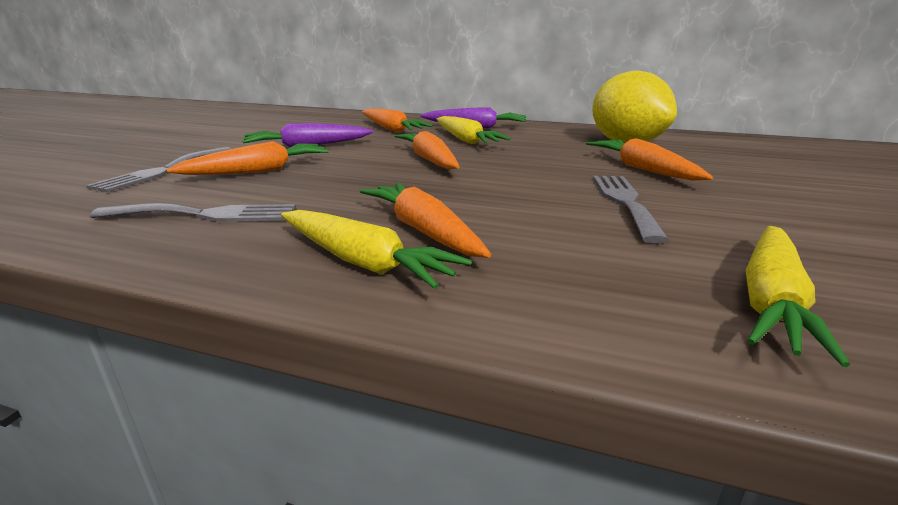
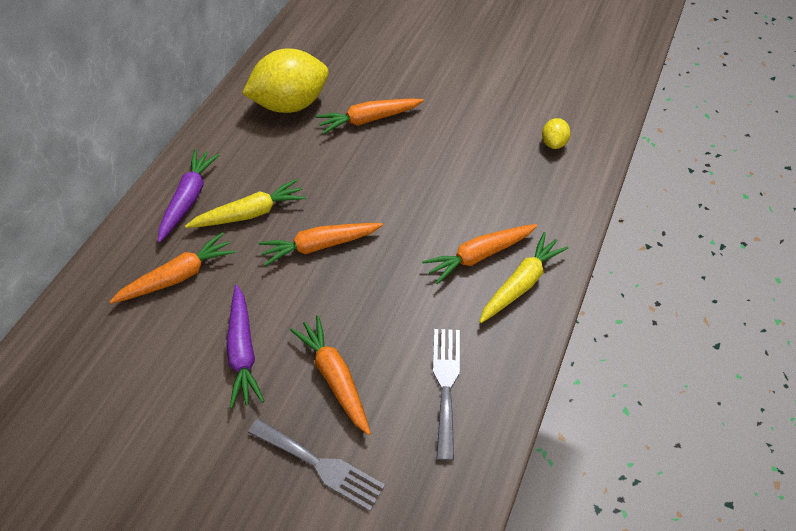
camera: 85 degrees left, 30 degrees up
grey fork [593,176,669,243] -> none
yellow carrot [746,226,850,367] -> yellow lemon [542,118,570,149]

